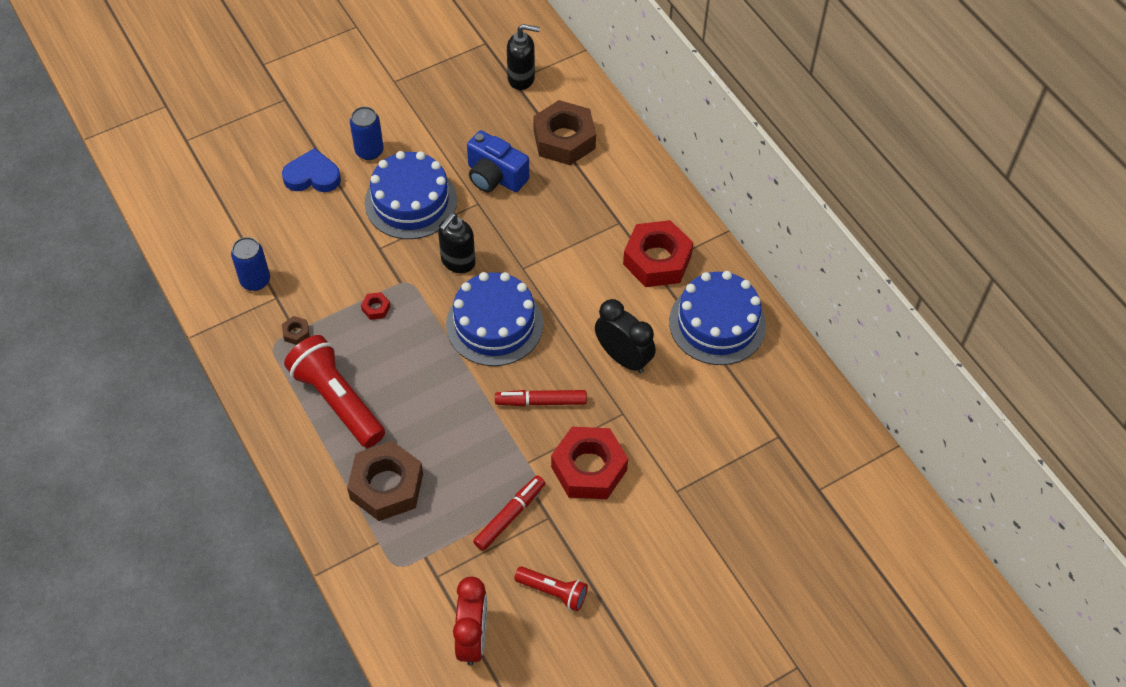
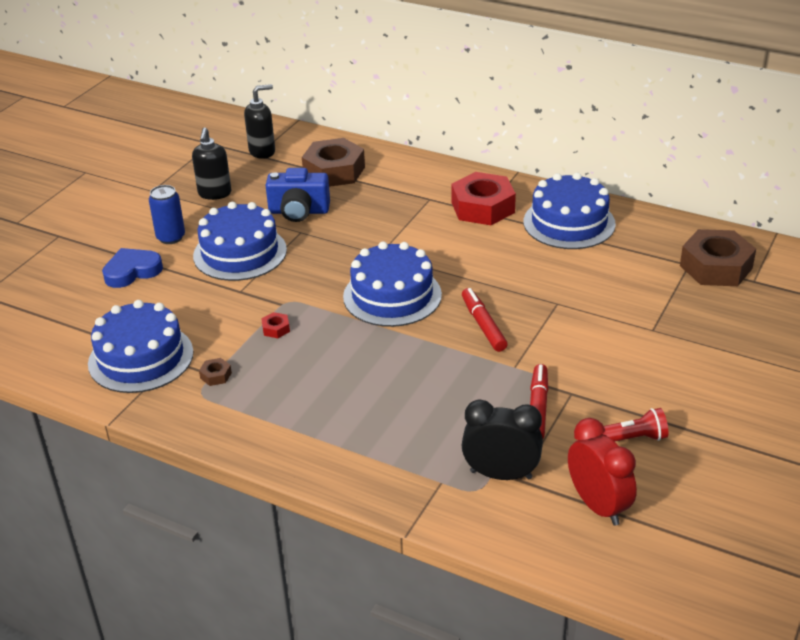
camera: 30 degrees left, 20 degrees down
blue can [231,237,270,291] -> blue cake [88,300,193,393]
red flashlight [284,335,385,448] -> none
brown nut [347,441,423,521] -> brown nut moved to [680,229,756,286]
black soap dispenser [438,213,476,273] -> black soap dispenser moved to [192,127,231,200]
red marker [495,390,587,406] -> red marker turned 105 degrees clockwise [462,288,508,352]
red nut [551,427,628,499] -> none
black clock [595,299,656,373] -> black clock moved to [461,399,543,480]

